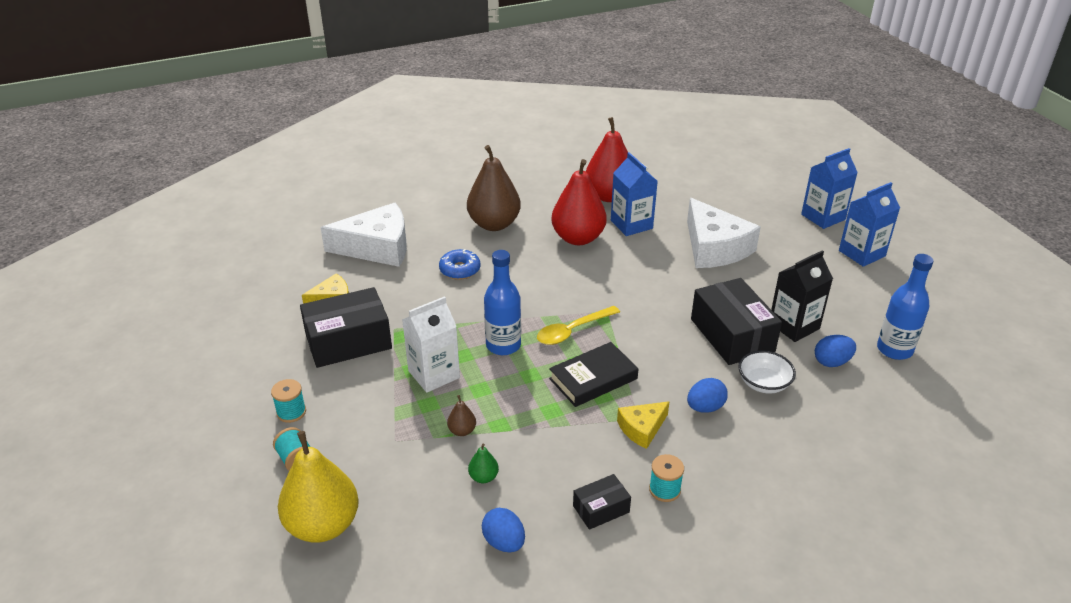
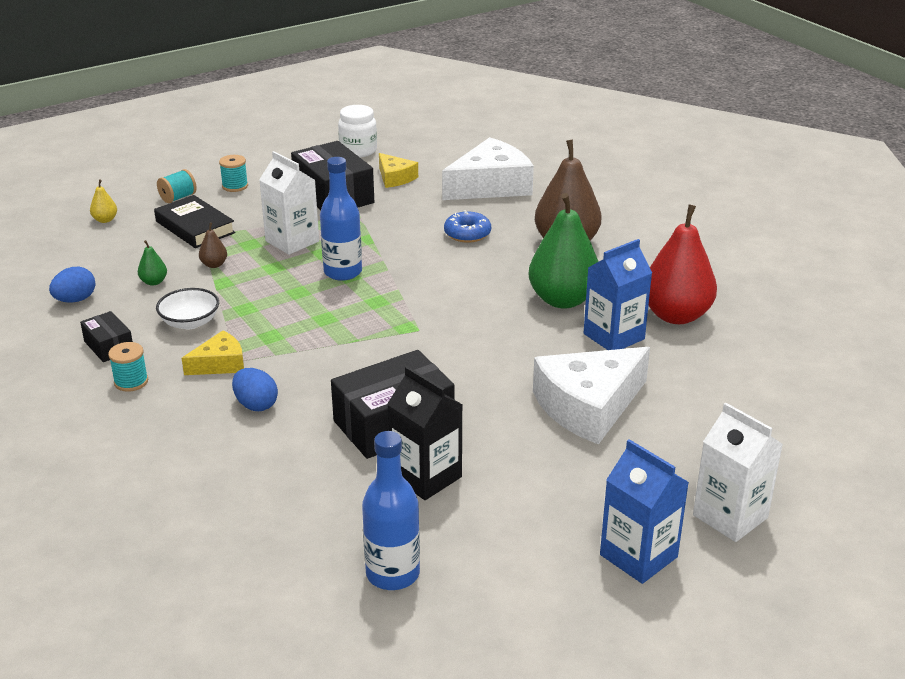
camera: 80 degrees right, 5 degrees down
yellow pear [278,431,359,543] -> yellow pear [90,180,117,223], size x0.41
white cheese [320,203,407,267] -> white cheese turned 105 degrees counterclockwise [442,137,534,200]
yellow spoon [537,306,620,345] -> none
black book [549,342,638,407] -> black book moved to [154,195,235,248]
red pear [551,159,607,245] -> green pear [529,193,599,309]
yellow cheese [617,401,670,449] -> yellow cheese turned 105 degrees clockwise [182,331,244,375]
white bowl [738,350,796,394] -> white bowl moved to [156,288,219,329]
blue carton [801,148,858,229] -> white carton [693,402,783,542]
blue egg [815,335,856,367] -> none
none -> white jar [338,105,377,157]

